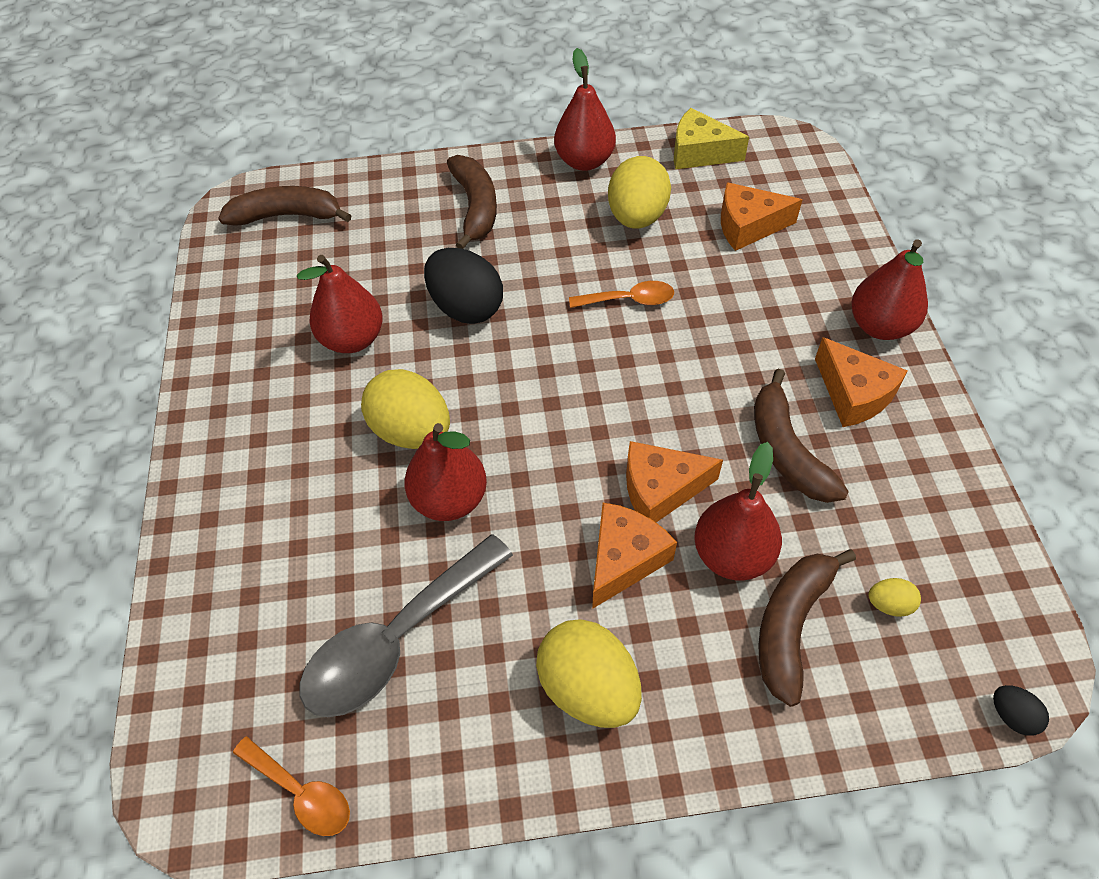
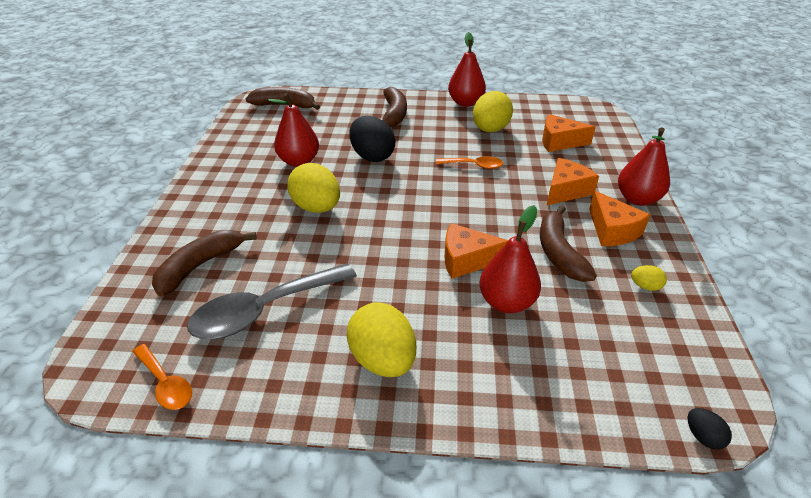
camera: 10 degrees right, 15 degrees down
red pear [404,423,487,521] -> none
orange cheese [592,503,677,609] -> orange cheese moved to [546,158,599,206]
yellow cheese [674,108,749,169] -> none
brown banana [758,550,856,707] -> brown banana moved to [152,230,257,297]
yellow egg [868,578,921,617] -> yellow egg moved to [631,265,667,291]

